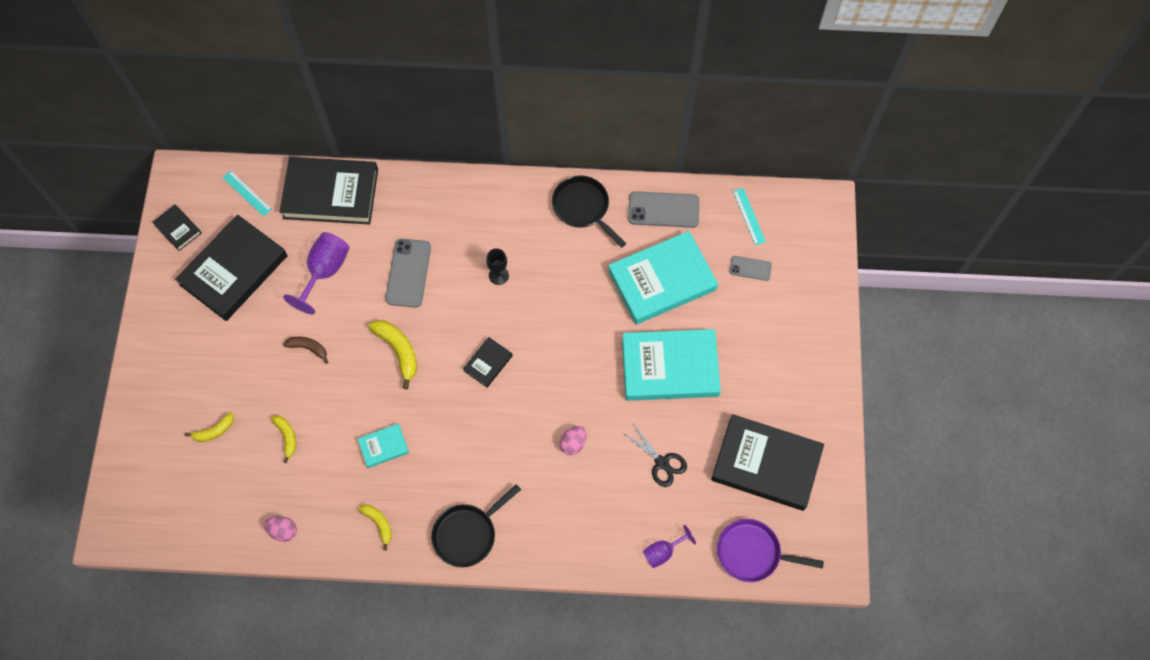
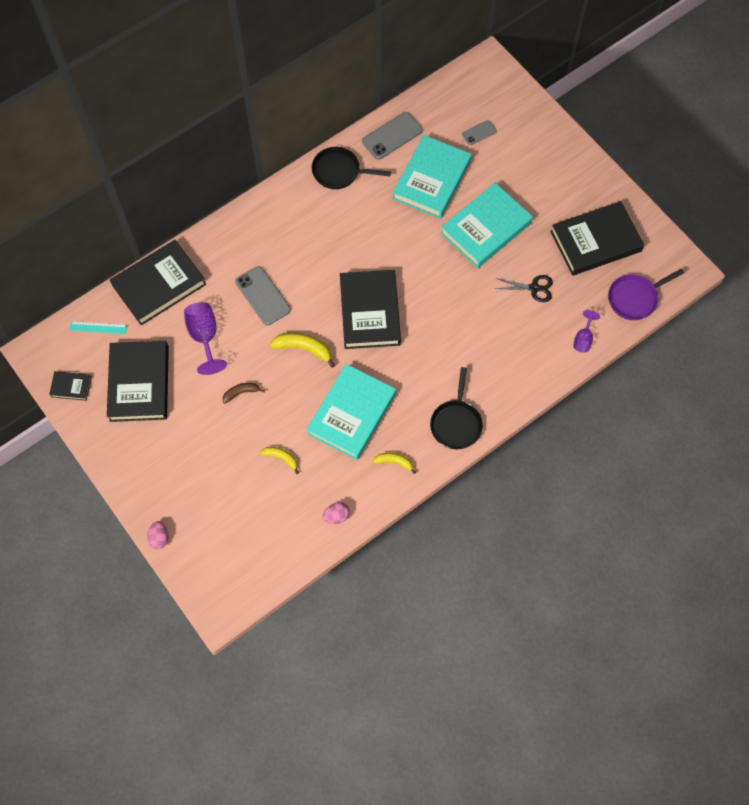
camera: 40 degrees left, 0 degrees up
yellow banana [184,412,234,442] -> none
turquoise book [357,423,409,468] -> turquoise book [306,364,396,460], size x2.20
black book [463,337,513,388] -> black book [340,270,401,349], size x2.20
black goblet [486,248,509,285] -> none
pink egg [560,426,586,455] -> pink egg moved to [147,521,168,549]
turquoise ruler [733,188,766,245] -> none

